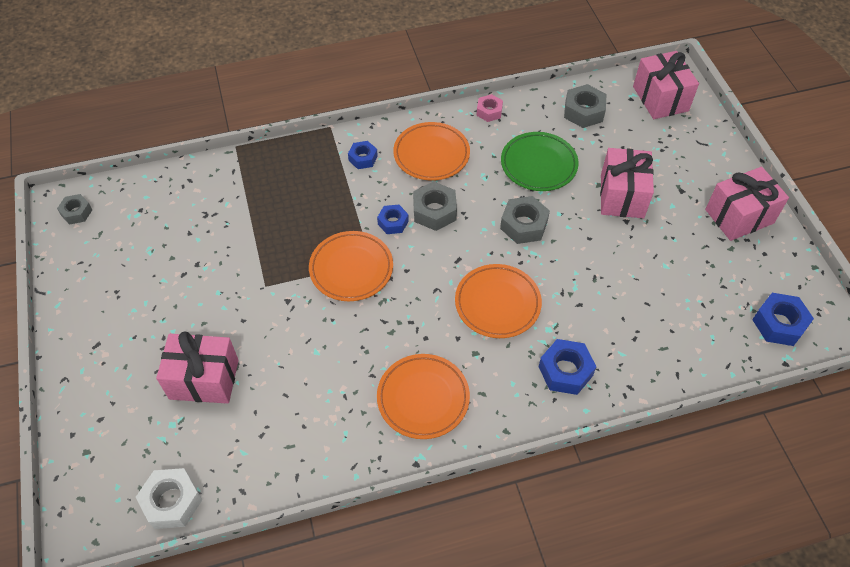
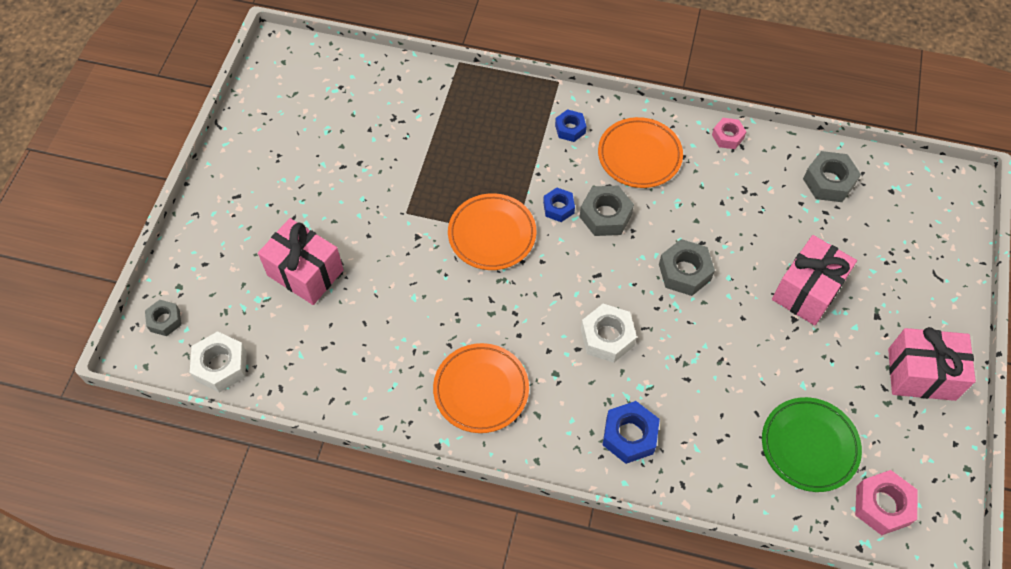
camera: 30 degrees right, 5 degrees up
grey nut [57,194,92,225] -> grey nut moved to [145,300,181,336]
orange plate [455,264,542,338] -> white nut [581,304,637,363]
green plate [501,132,579,191] -> green plate moved to [762,397,862,492]
pink gift [633,51,699,119] -> none
blue nut [752,293,814,346] -> pink nut [855,470,918,535]

